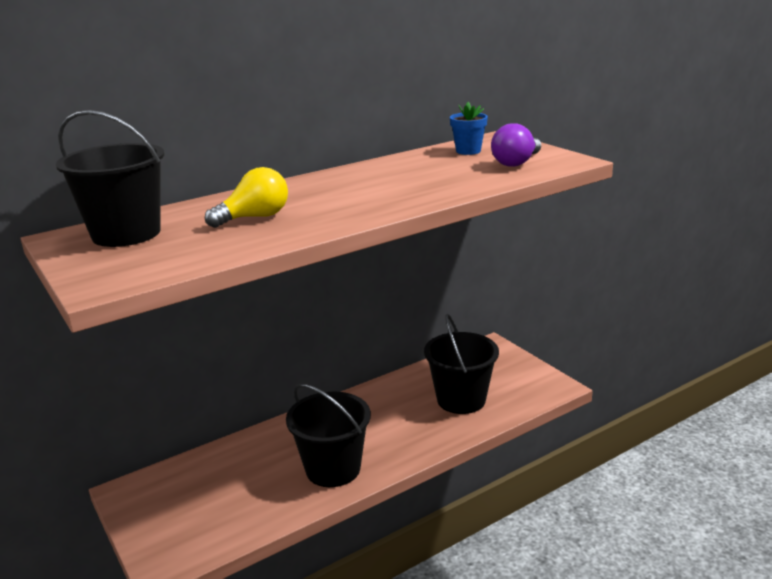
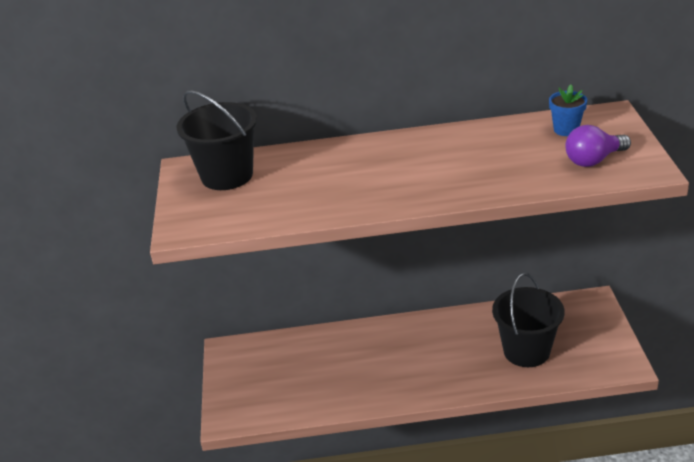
camera: 30 degrees right, 10 degrees up
yellow light bulb [205,167,288,228] -> none
black bucket [286,384,371,487] -> none

